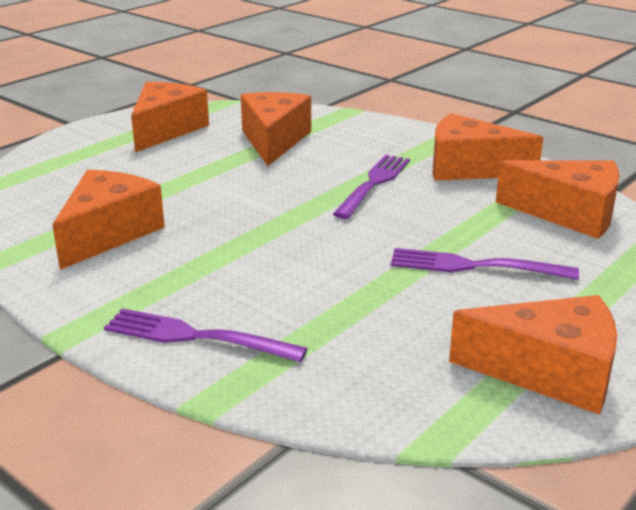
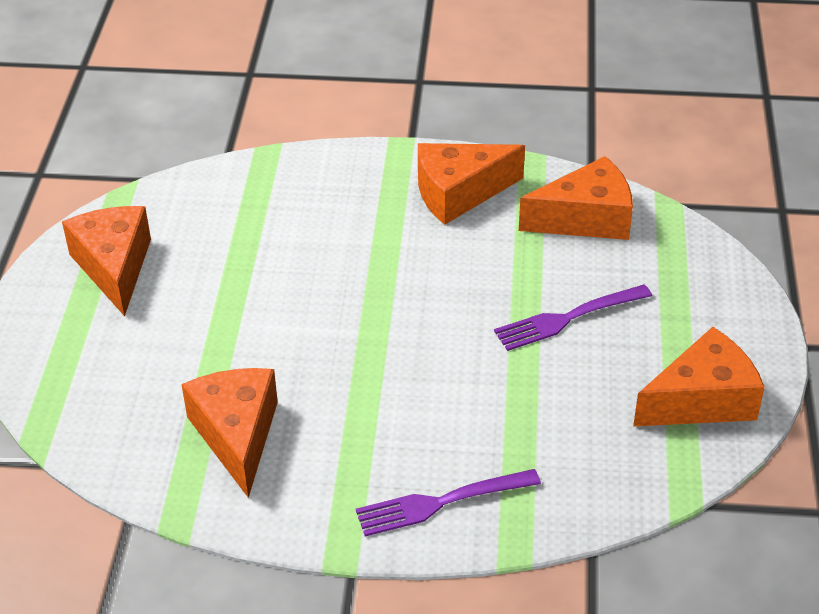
camera: 35 degrees left, 15 degrees up
orange cheese [241,92,311,166] -> none
purple fork [333,155,410,219] -> none

